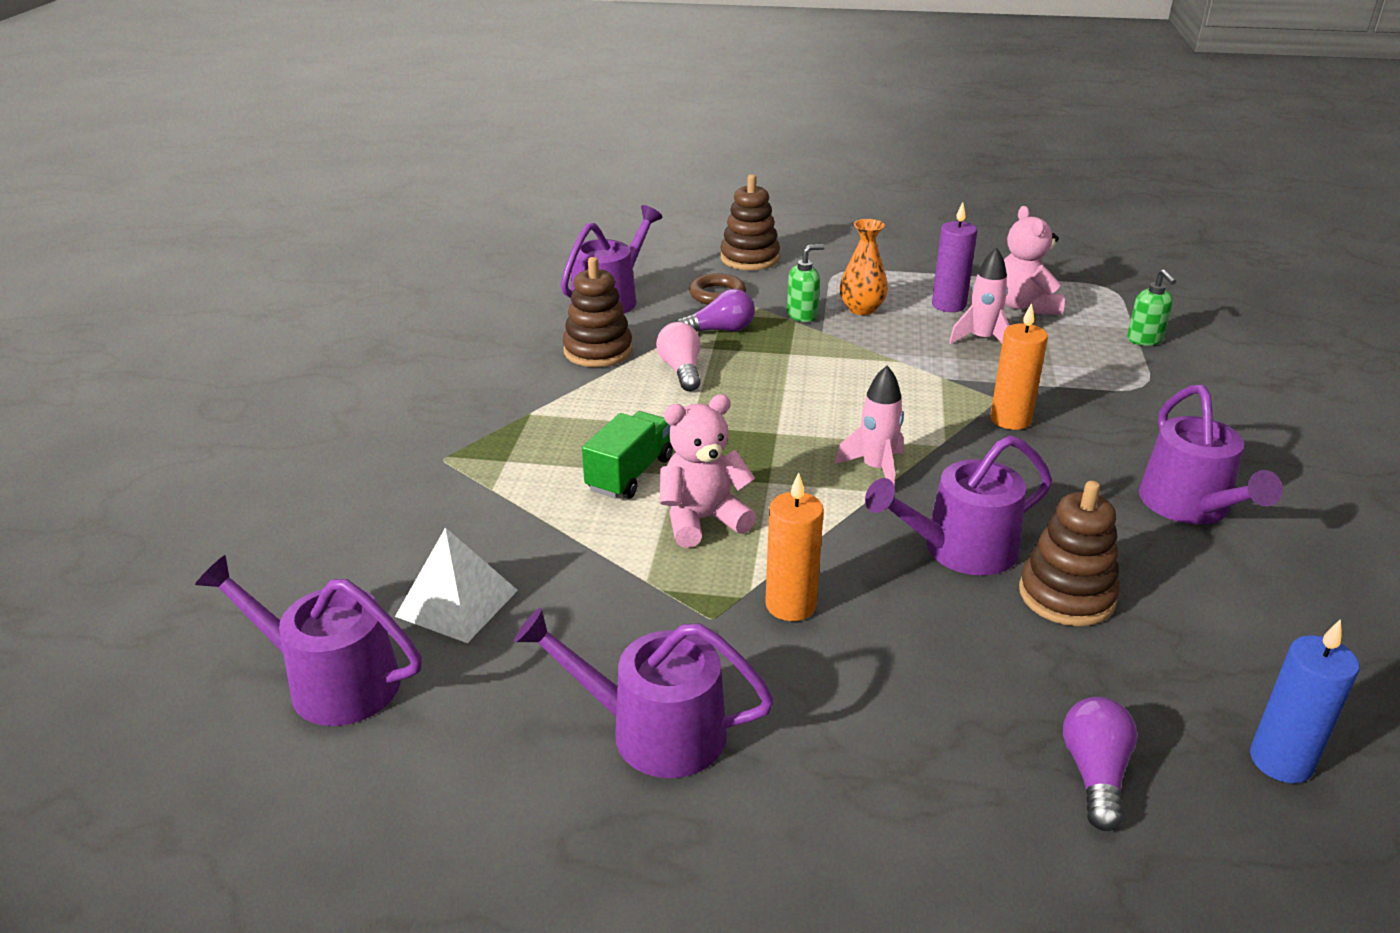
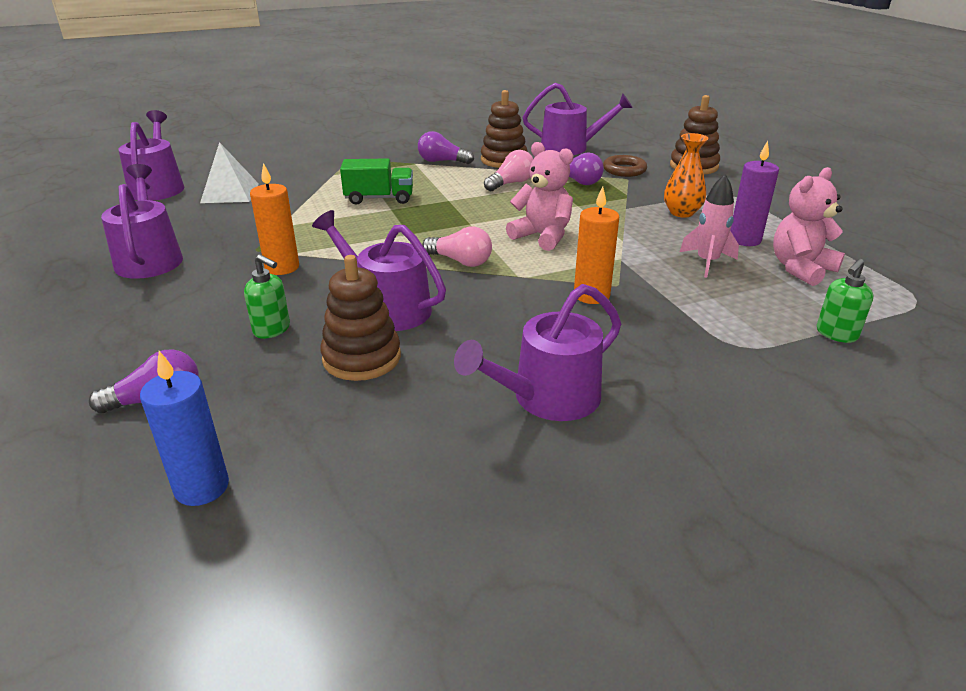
camera: 60 degrees right, 0 degrees up
pink teddy bear [660,394,756,548] -> pink teddy bear moved to [506,142,573,251]
green soap dispenser [787,244,825,322] -> green soap dispenser moved to [244,254,290,339]
pink rocket [835,365,904,486] -> pink light bulb [422,226,492,267]
none -> purple light bulb [418,131,474,164]

